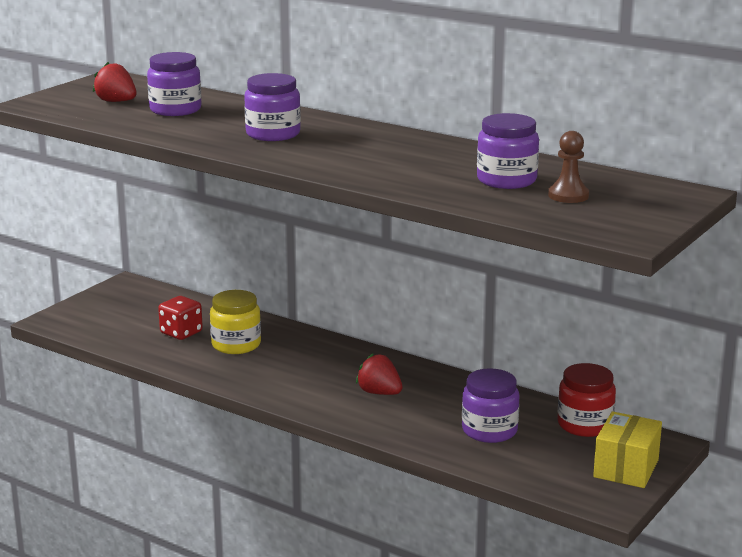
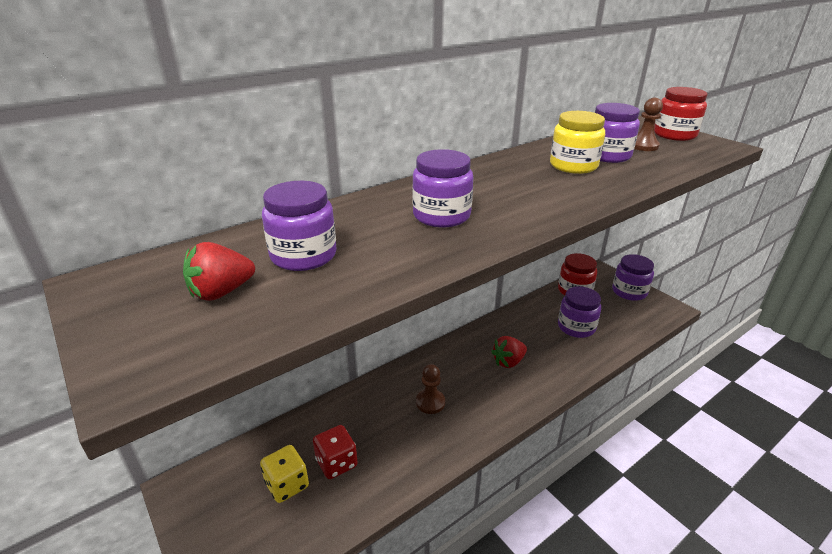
camera: 70 degrees left, 10 degrees up
yellow jar [210,290,261,354] -> yellow jar moved to [550,111,605,174]
yellow box [593,411,662,488] -> purple jar [612,254,654,301]
none -> yellow dice [260,445,309,503]
none -> brown pawn [416,364,445,414]
none -> red jar [654,87,707,141]

